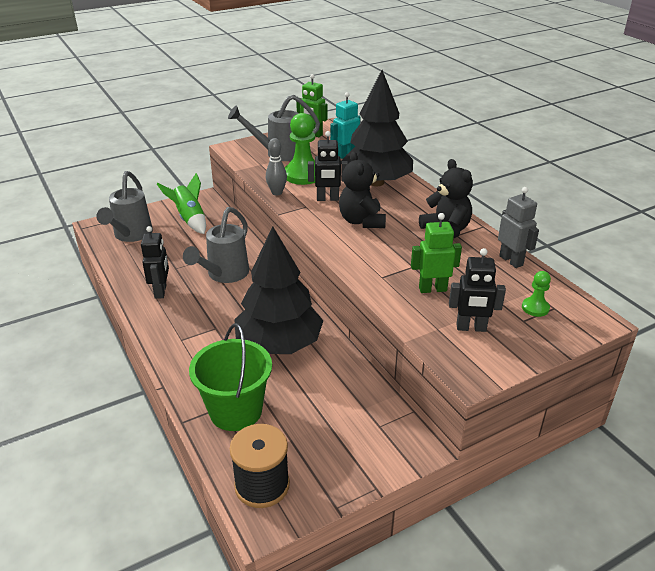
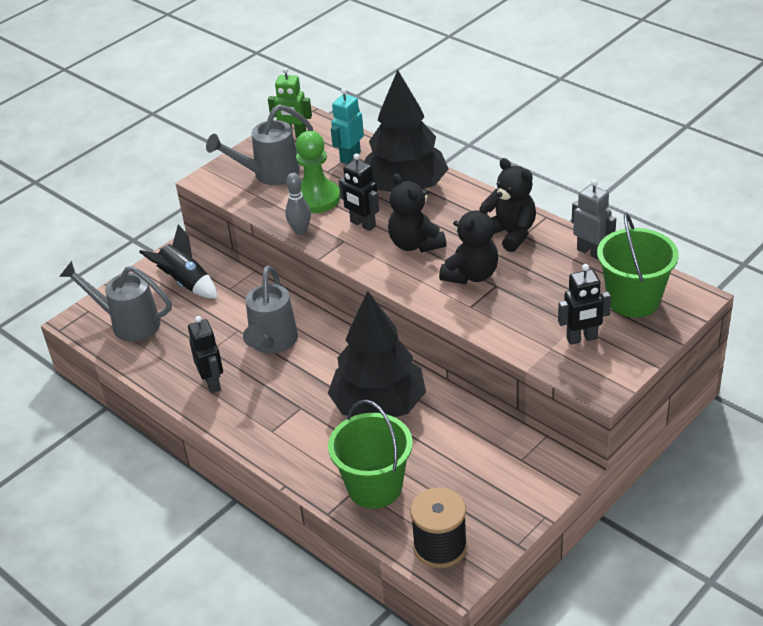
camera: 15 degrees left, 5 degrees up
grey watering can [96,171,153,242] -> grey watering can turned 120 degrees clockwise [59,261,172,342]
green rocket [157,173,206,234] -> black rocket [139,224,218,299]
black robot [308,131,348,201] -> black robot turned 60 degrees clockwise [339,153,379,231]
green robot [411,213,462,293] -> none
green pawn [522,271,551,317] -> green bucket [597,213,679,318]
none -> black teddy bear [439,202,498,284]

